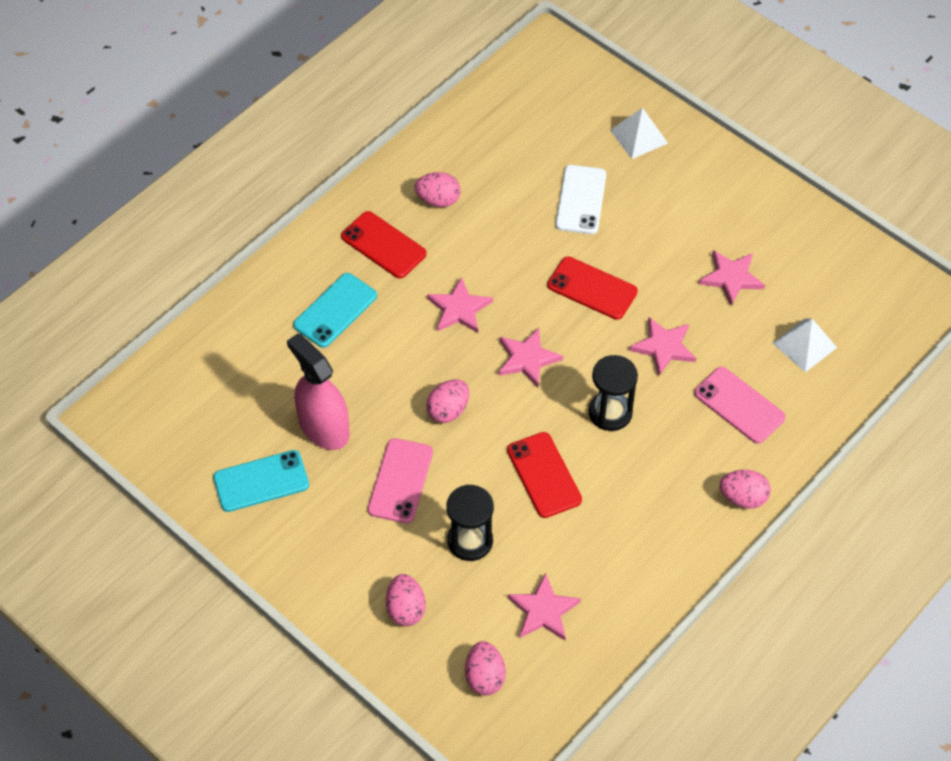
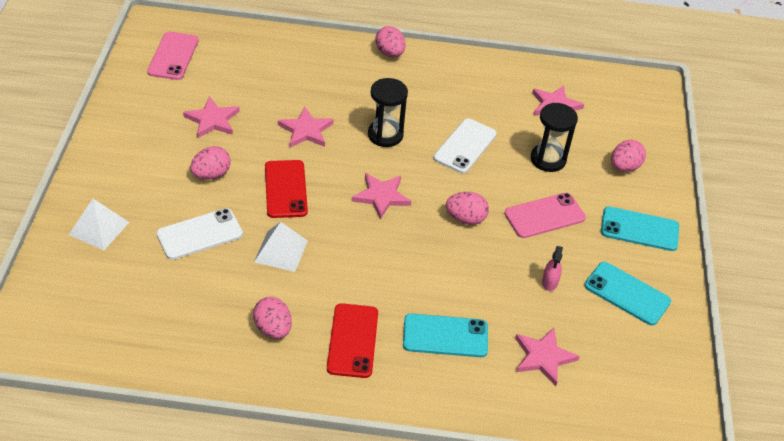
camera: 130 degrees left, 10 degrees down
pink spray bottle [287,333,350,450] -> pink spray bottle [542,246,563,291], size x0.43
pink star [427,277,493,333] -> pink star moved to [515,328,580,386]
pink egg [465,641,506,695] -> pink egg moved to [190,146,231,180]
red phone [507,432,582,518] -> white phone [434,118,497,173]
pink phone [694,367,786,444] -> pink phone moved to [147,32,199,80]
white pyramid [773,319,837,372] -> white pyramid moved to [254,222,308,272]
none -> turquoise phone [601,206,679,251]

